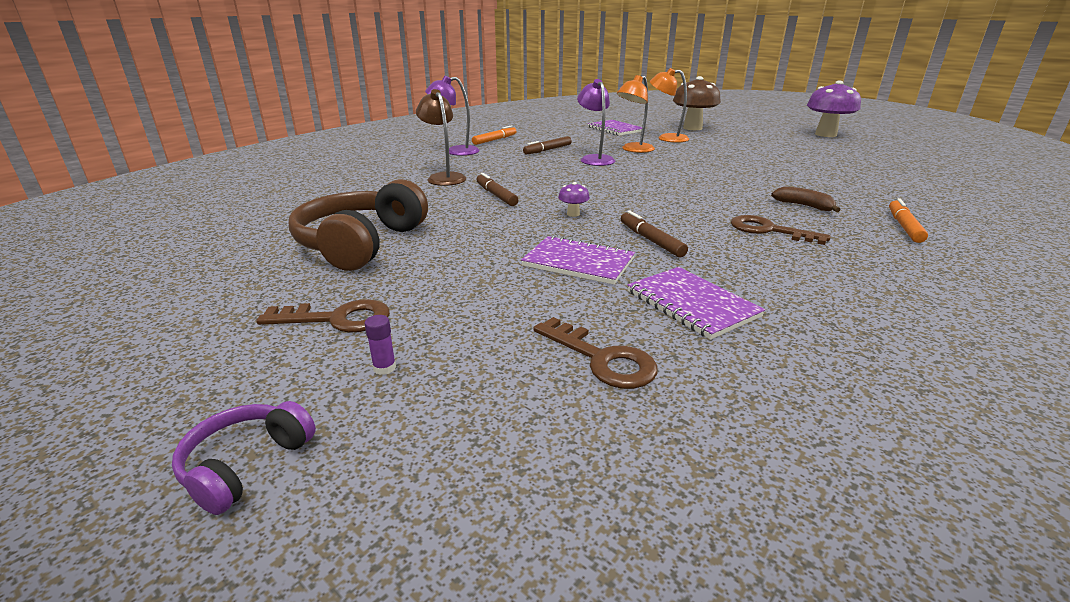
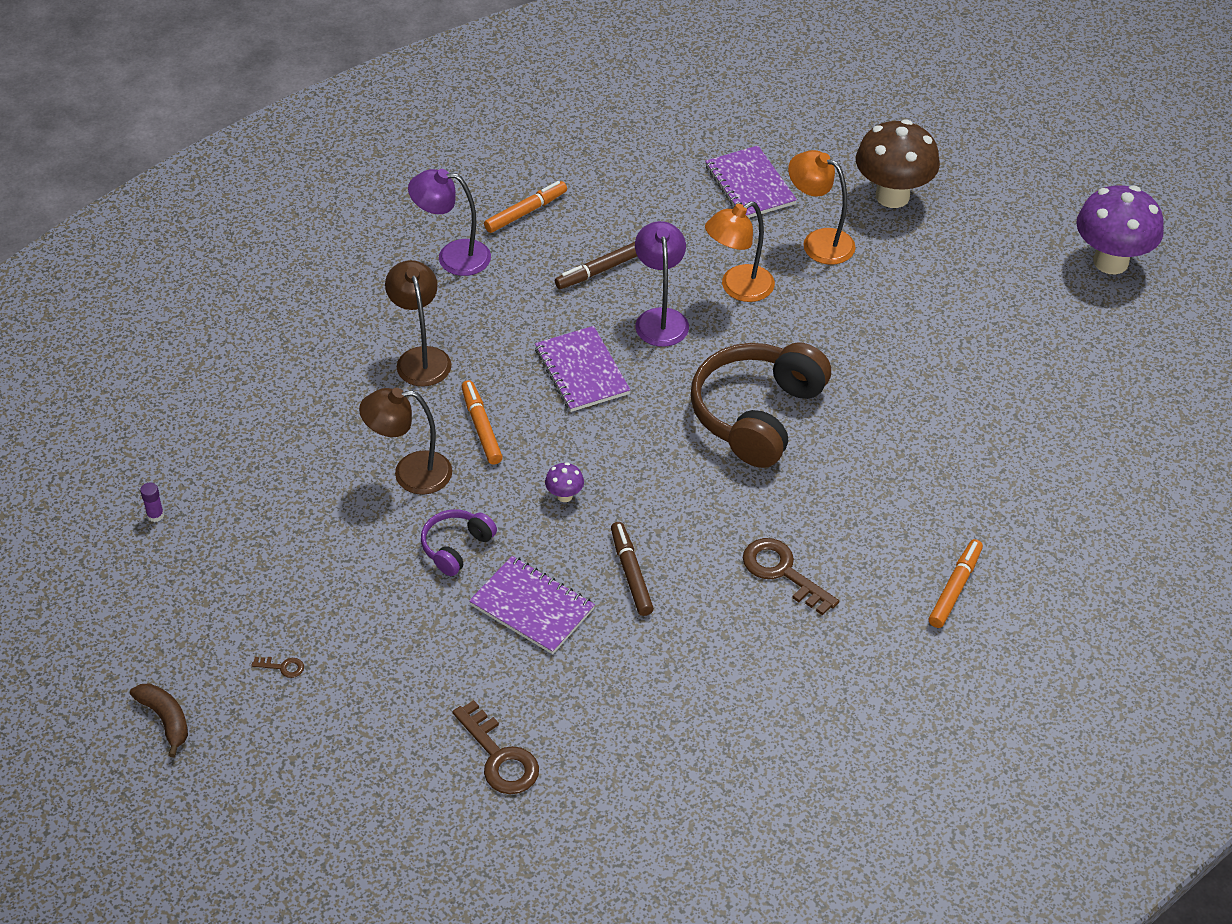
camera: 10 degrees right, 20 degrees up
purple headphones [172,401,316,515] -> purple headphones moved to [421,509,497,576]
brown key [256,299,390,333] -> brown key [251,657,304,678], size x0.45
brown headphones [289,179,428,271] -> brown headphones moved to [691,342,831,468]
purple glue stick [365,315,396,375] -> purple glue stick moved to [140,482,164,522]
brown marker [477,173,518,206] -> orange marker [461,380,503,465]
purple notebook [627,267,765,340] -> purple notebook moved to [535,326,630,412]
brown banana [771,186,840,212] -> brown banana moved to [130,683,188,757]
none -> brown lamp [359,388,452,495]

